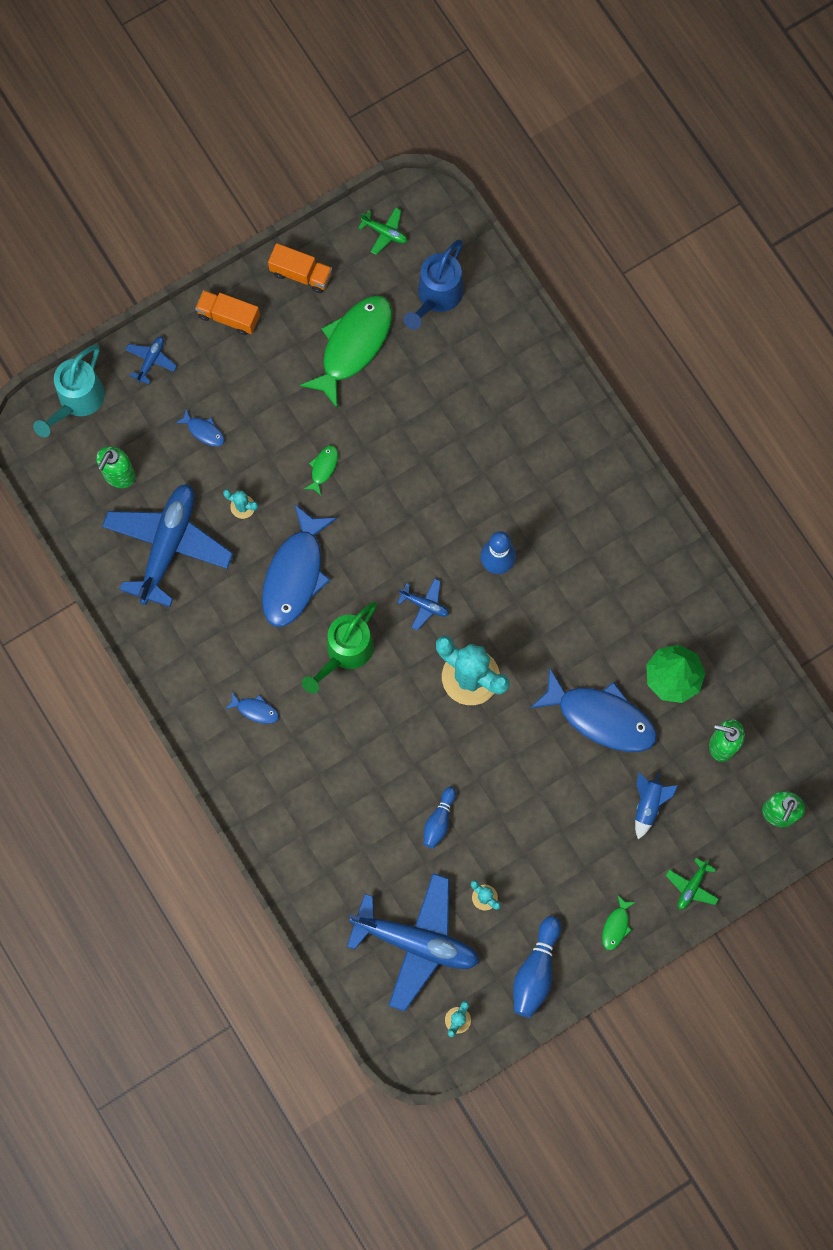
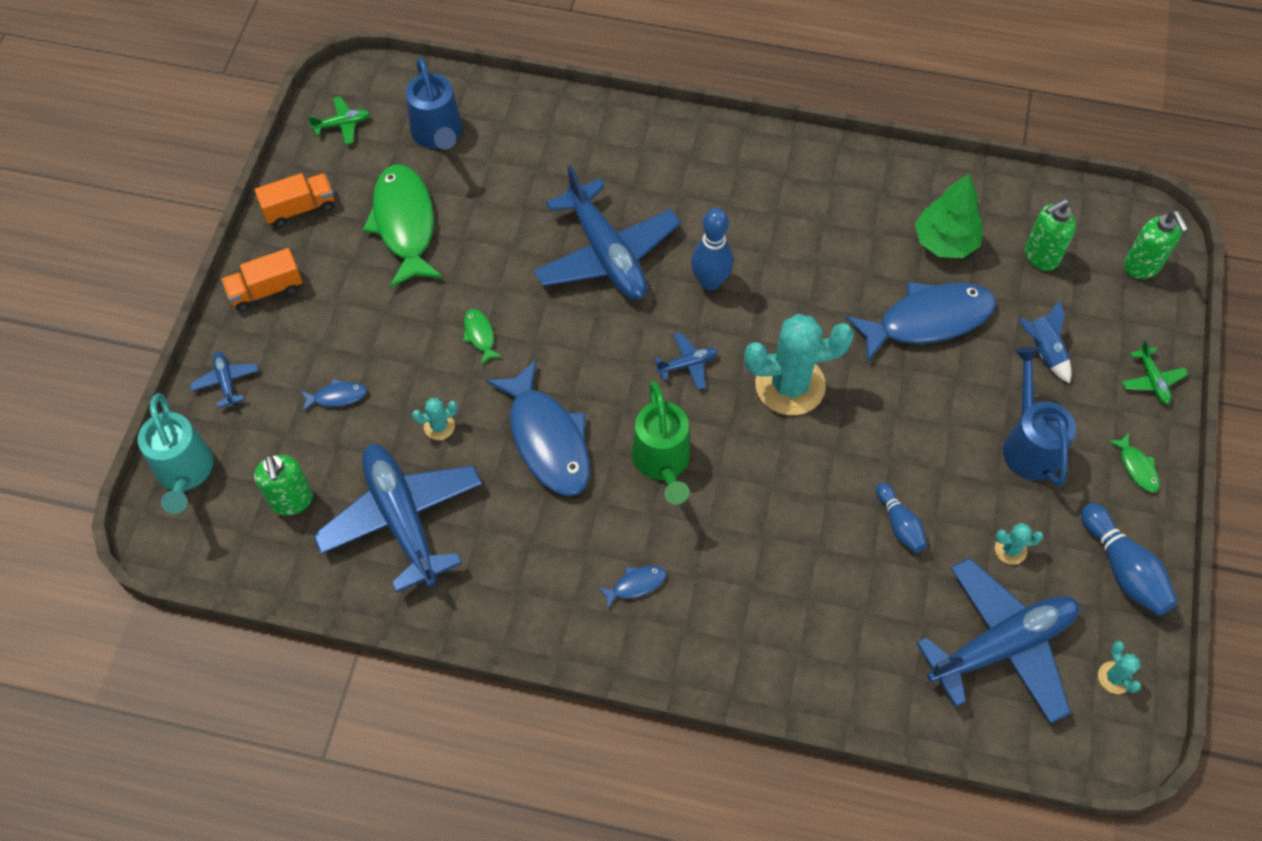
camera: 45 degrees left, 15 degrees down
none -> blue plane [534,165,681,300]
none -> blue watering can [1003,347,1076,486]

